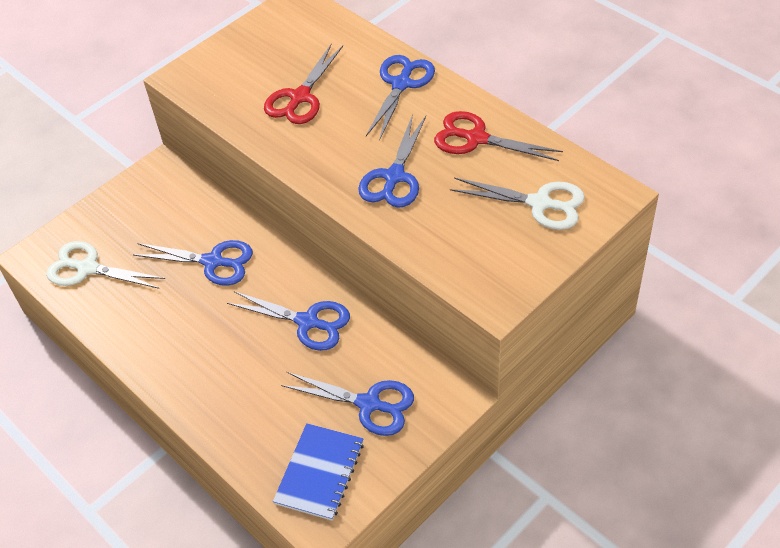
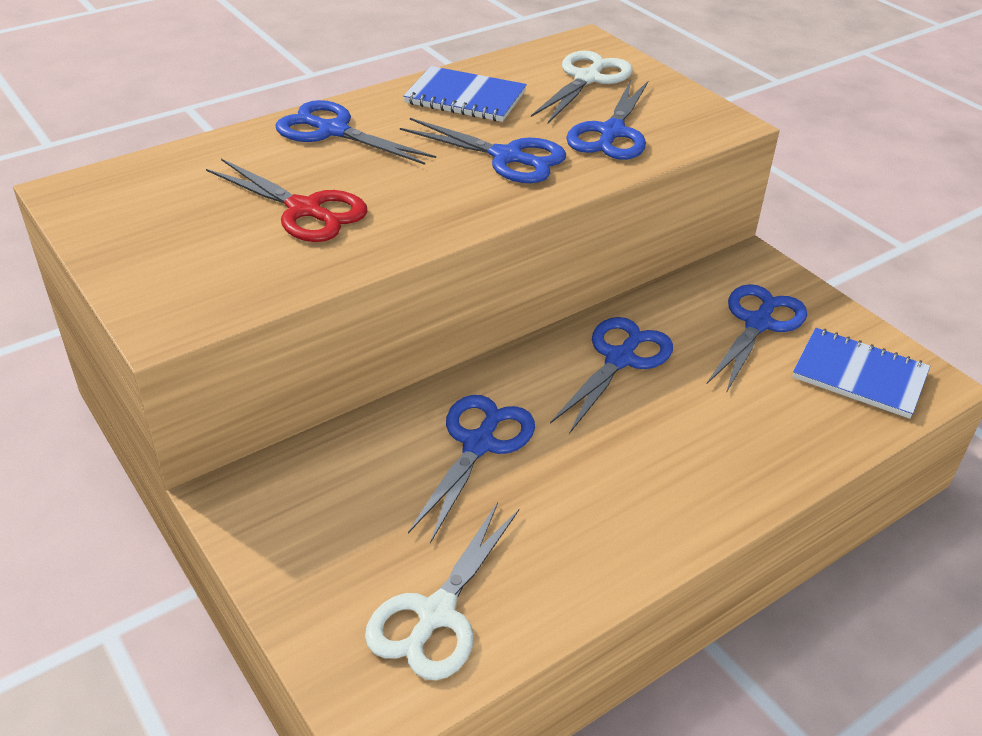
camera: 85 degrees left, 10 degrees down
red scissors [434,111,563,161] -> blue notebook [403,66,527,122]
none -> blue scissors [566,80,649,160]

